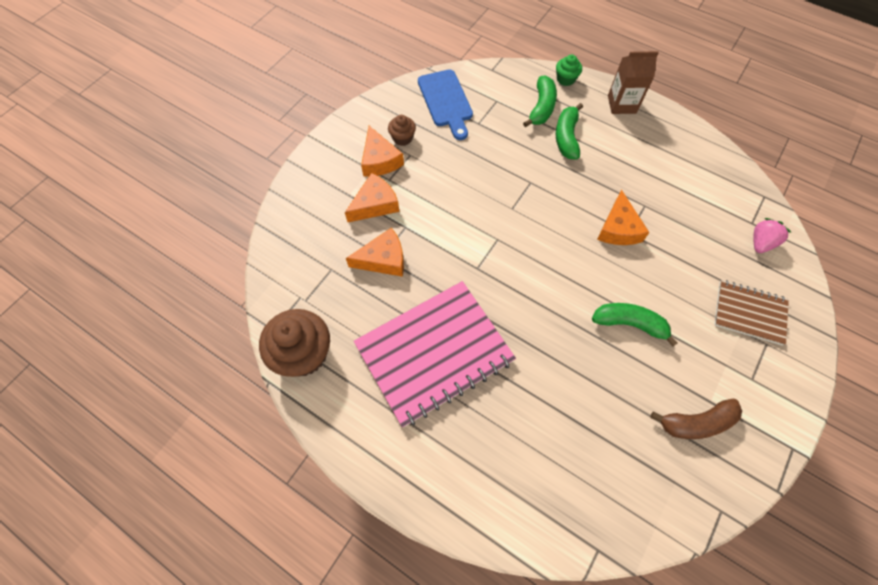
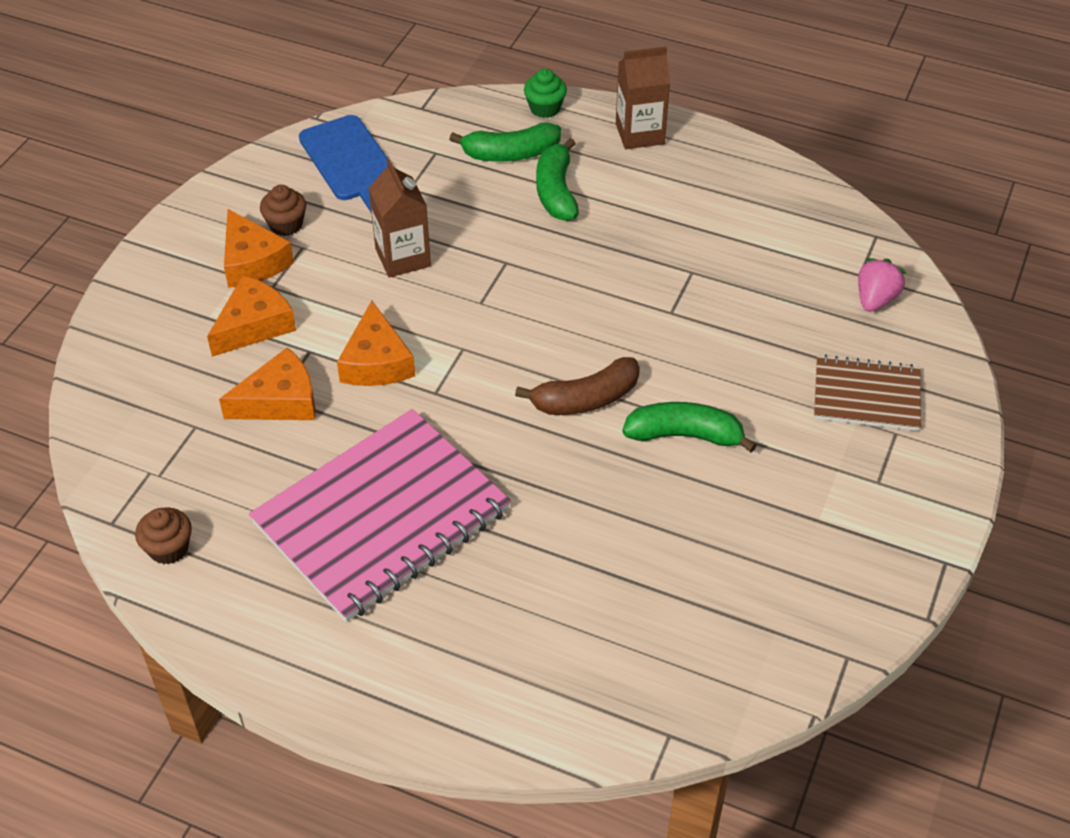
camera: 10 degrees left, 15 degrees down
brown cupcake [259,309,330,377] -> brown cupcake [135,507,192,565], size x0.51
green banana [523,75,557,127] -> green banana turned 75 degrees clockwise [449,122,561,162]
orange cheese [597,190,650,245] -> orange cheese moved to [337,301,415,386]
brown banana [650,399,742,439] -> brown banana moved to [515,357,640,415]
none -> brown carton [369,159,431,278]

